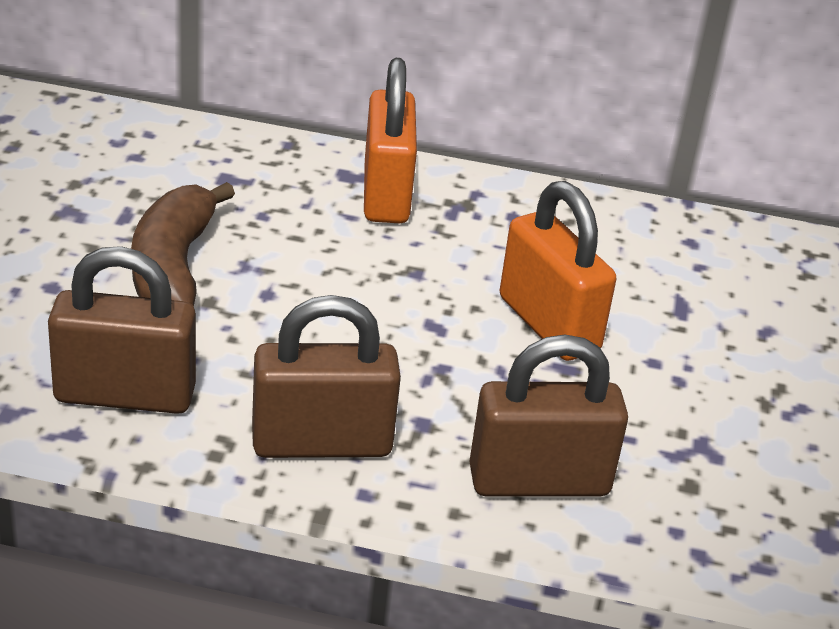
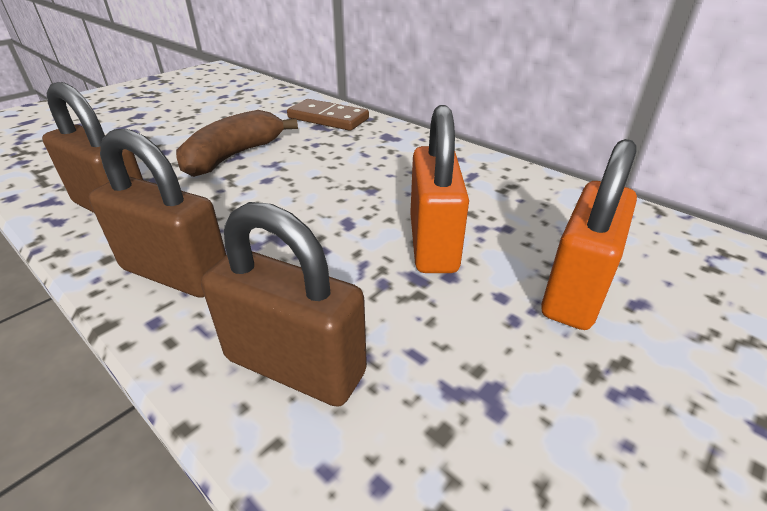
camera: 35 degrees right, 0 degrees up
orange padlock [364,58,417,223] -> orange padlock moved to [541,139,637,330]
none -> brown domino [287,99,369,131]

